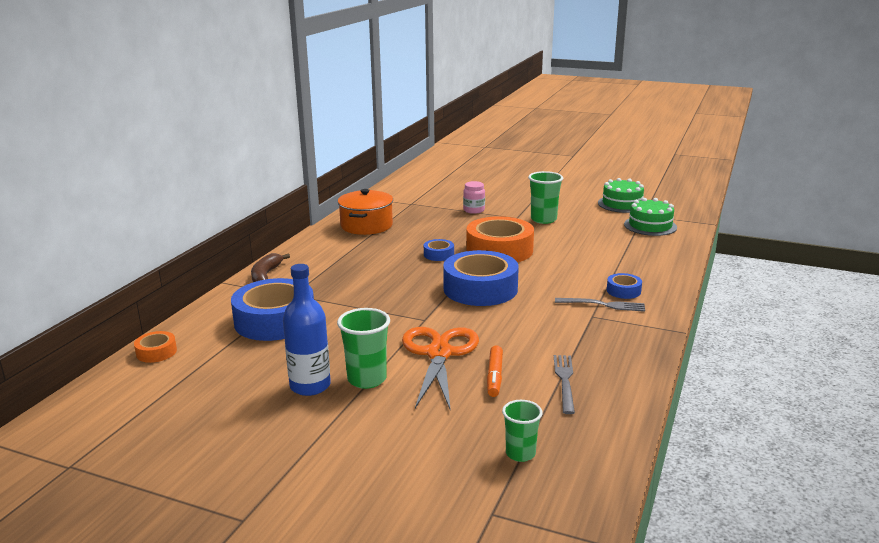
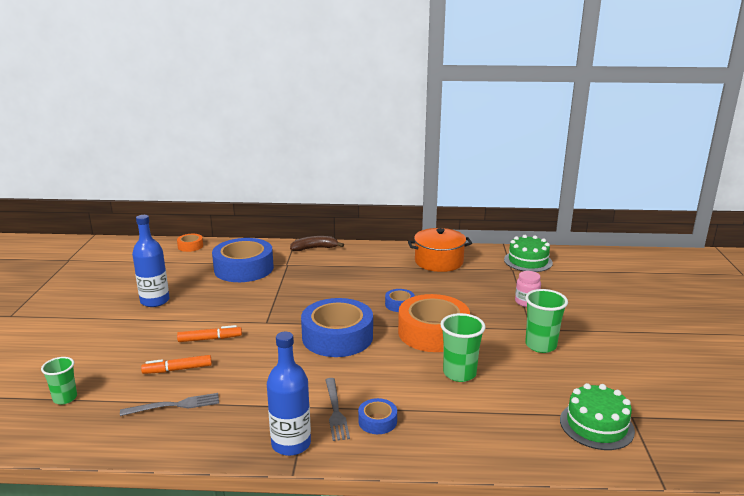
camera: 70 degrees right, 0 degrees up
green cup [337,308,390,389] -> green cup moved to [440,313,486,382]
orange scissors [402,327,479,411] -> orange marker [177,325,242,342]
green cake [598,178,644,213] -> green cake moved to [504,235,553,272]
none -> blue bottle [267,332,311,456]

